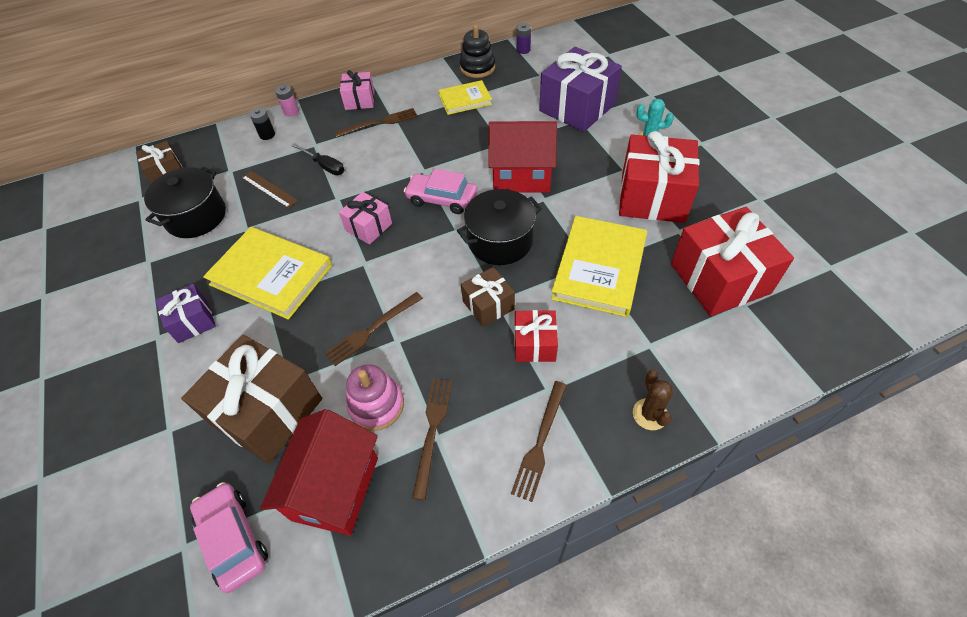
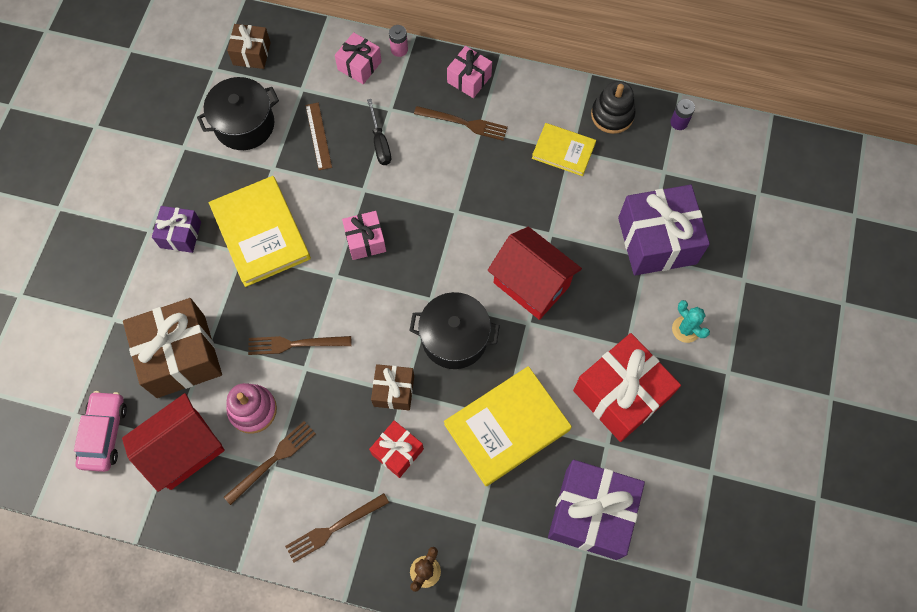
camera: 35 degrees right, 15 degrees up
black battery [249,108,275,140] -> pink gift [335,32,382,84]
pink car [404,169,478,214] -> none
red gift [671,207,794,316] -> purple gift [548,460,645,560]

